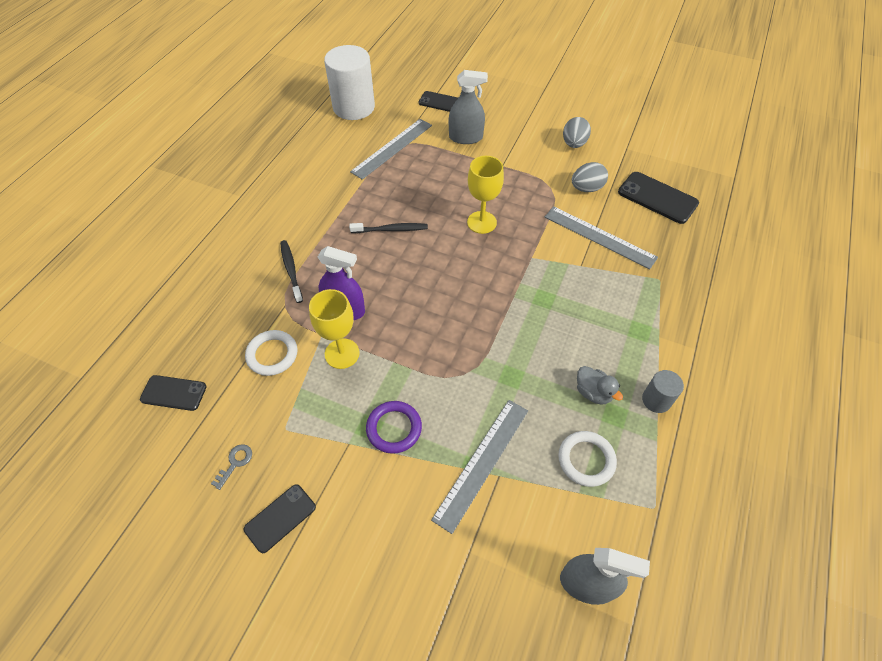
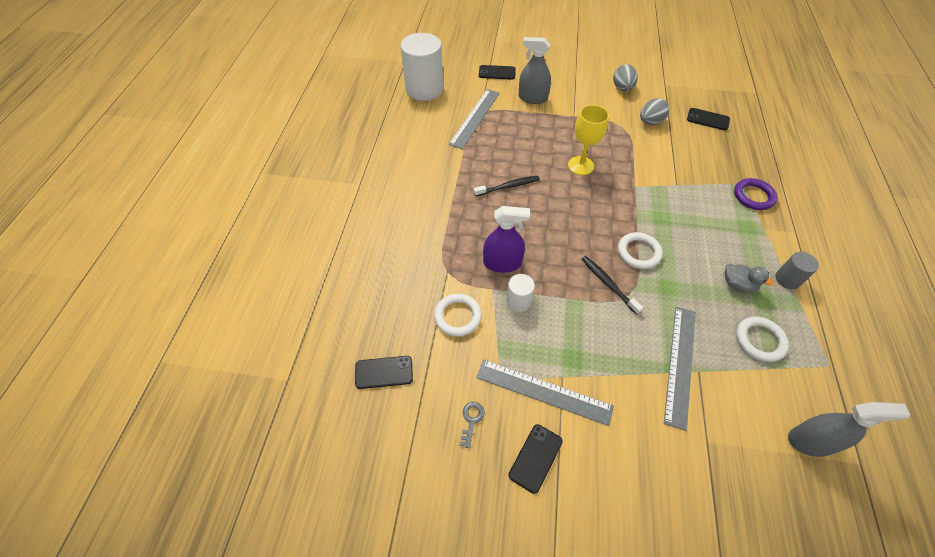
camera: 15 degrees left, 0 degrees up
black toothbrush [280,240,303,303] -> black toothbrush moved to [582,256,643,315]
yellow goblet [309,289,360,369] -> white cylinder [506,274,535,312]
purple ring [366,401,422,454] -> purple ring moved to [734,178,777,210]
grey spray bottle [449,70,488,144] -> grey spray bottle turned 150 degrees counterclockwise [518,37,551,104]
grey ruler [545,206,658,269] -> grey ruler moved to [476,360,614,426]
black phone [618,172,699,224] -> black phone [687,108,730,130], size x0.65
none -> white ring [618,232,663,269]

